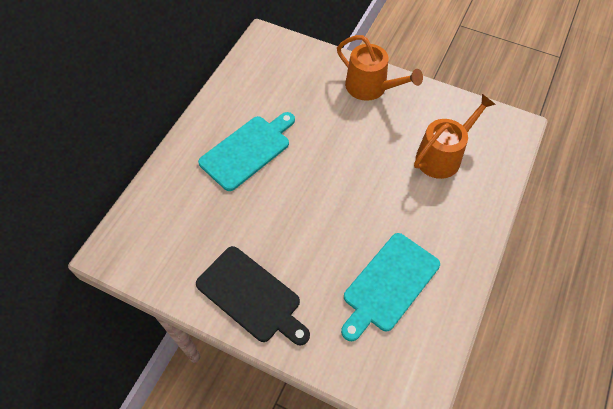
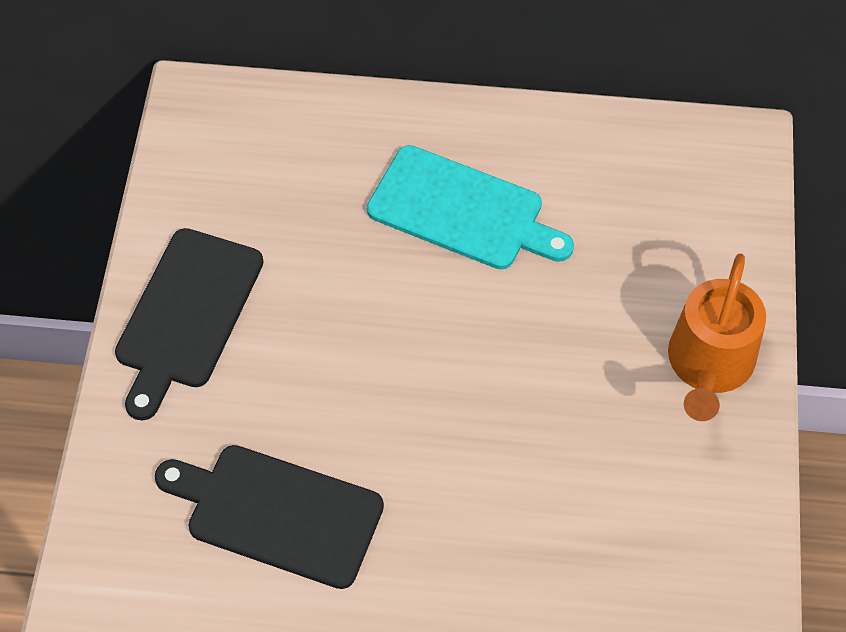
camera: 70 degrees right, 0 degrees up
turquoise cutting board [341,233,440,341] -> black cutting board [155,445,384,589]
orange watering can [414,94,496,179] -> none

